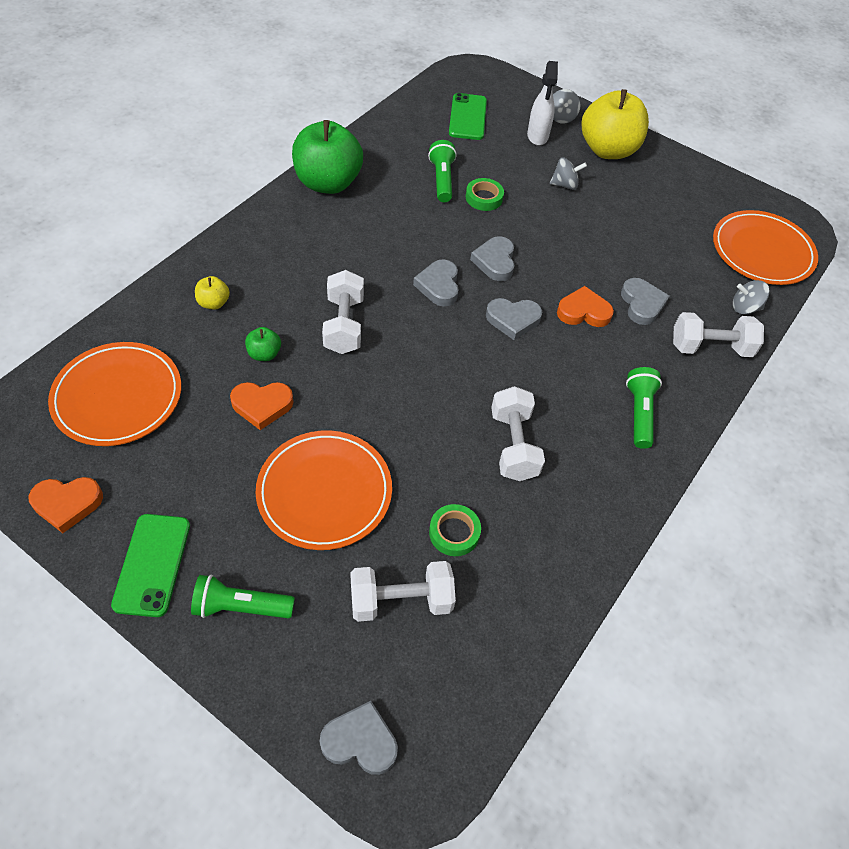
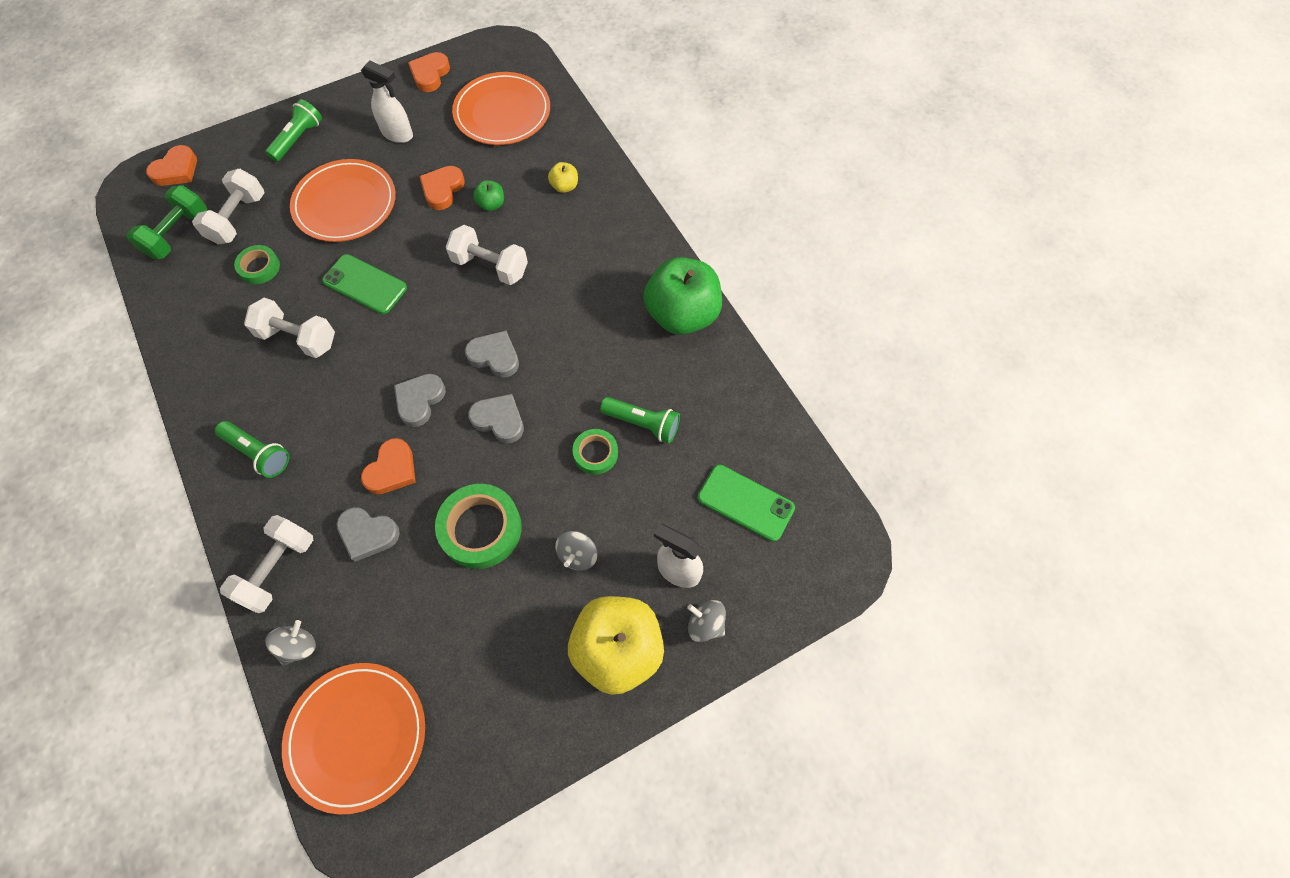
camera: 120 degrees right, 10 degrees up
green phone [111,514,190,617] -> green phone moved to [322,254,407,314]
grey heart [320,701,398,775] -> orange heart [146,145,197,186]
none -> green dumbbell [126,185,207,259]
none -> white spray bottle [361,60,413,143]
none -> green tape [435,484,522,569]

